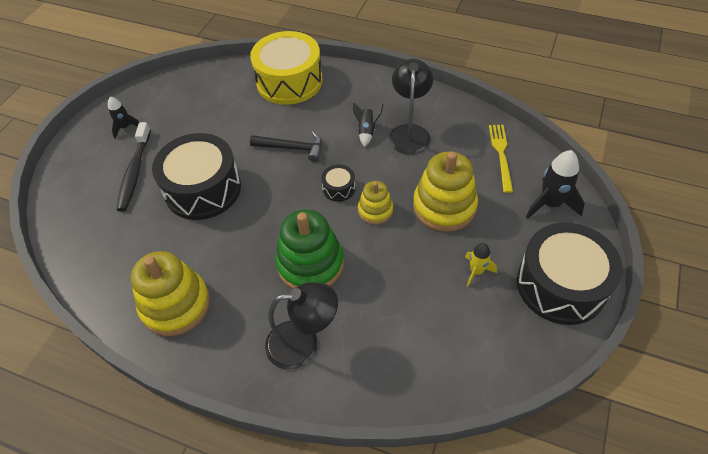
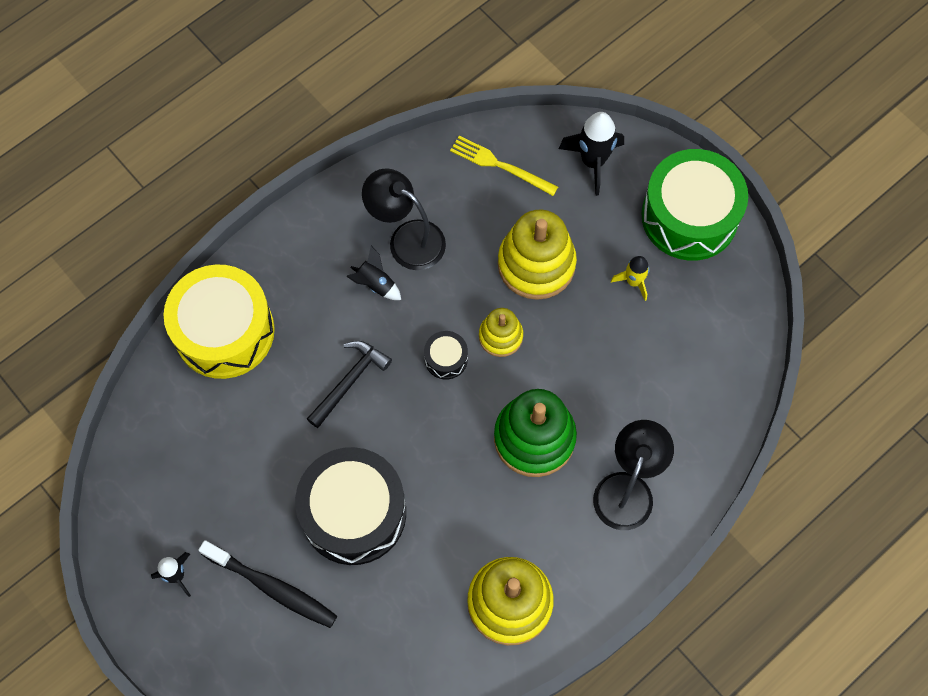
camera: 65 degrees left, 15 degrees up
black drum [517,222,623,325] -> green drum [641,149,748,261]

